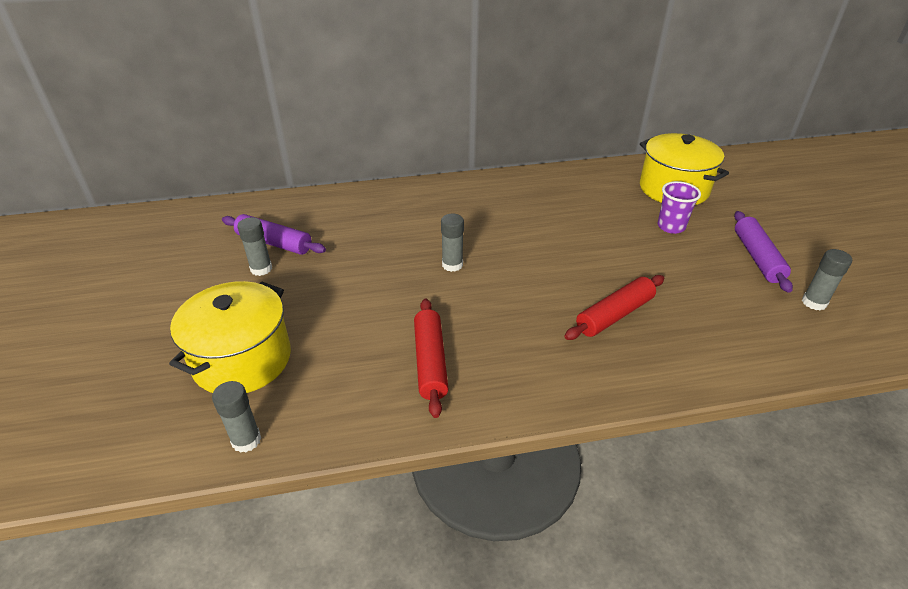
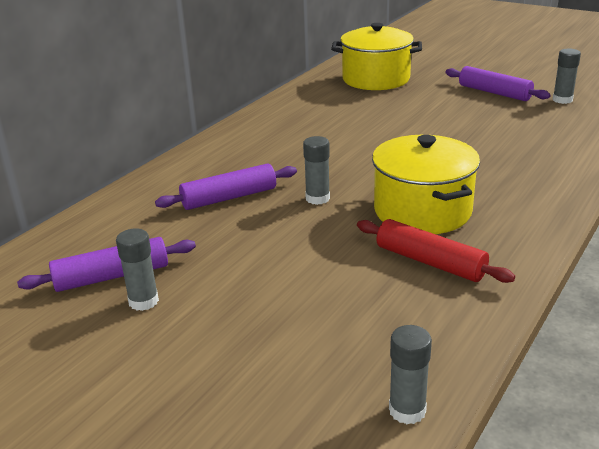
camera: 45 degrees left, 10 degrees down
yellow pot [169,281,291,393] -> yellow pot moved to [372,135,480,234]
red rolling pin [564,275,664,340] -> none
purple cup [657,181,701,234] -> none
none -> purple rolling pin [155,164,297,210]

